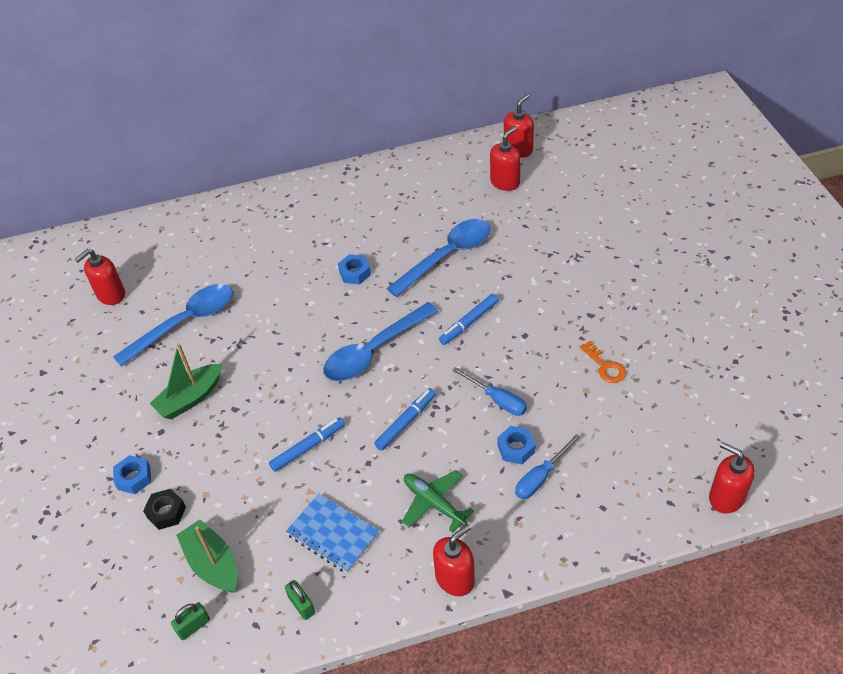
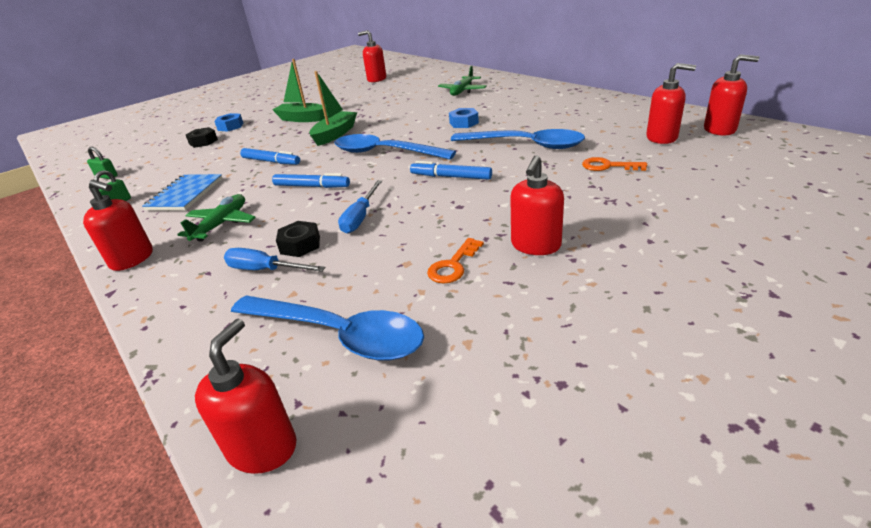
camera: 65 degrees right, 15 degrees down
blue spoon [113,284,233,366] -> blue spoon moved to [231,295,424,361]
green boat [177,519,237,593] -> green boat moved to [309,71,357,146]
blue nut [497,426,536,464] -> black nut [276,221,320,257]
none -> green plane [438,66,487,96]
none -> red soap dispenser [510,155,564,255]
none -> orange key [582,157,647,171]

